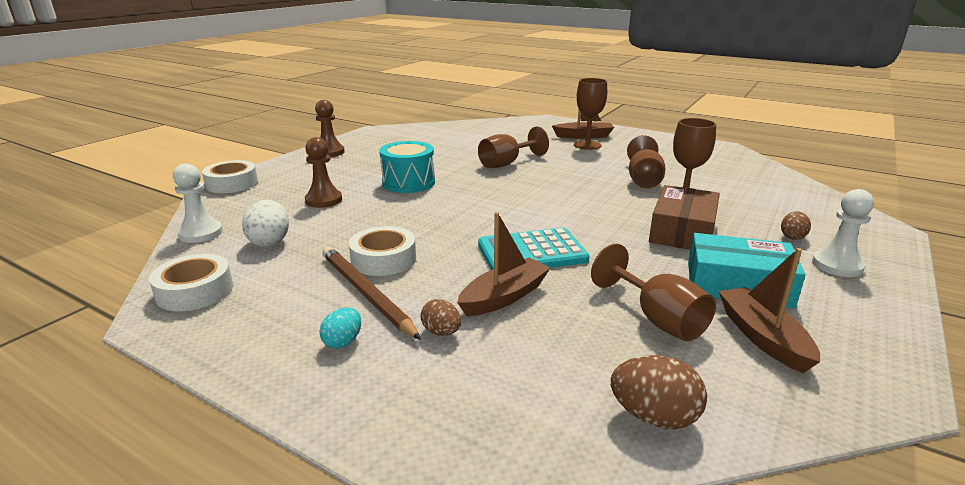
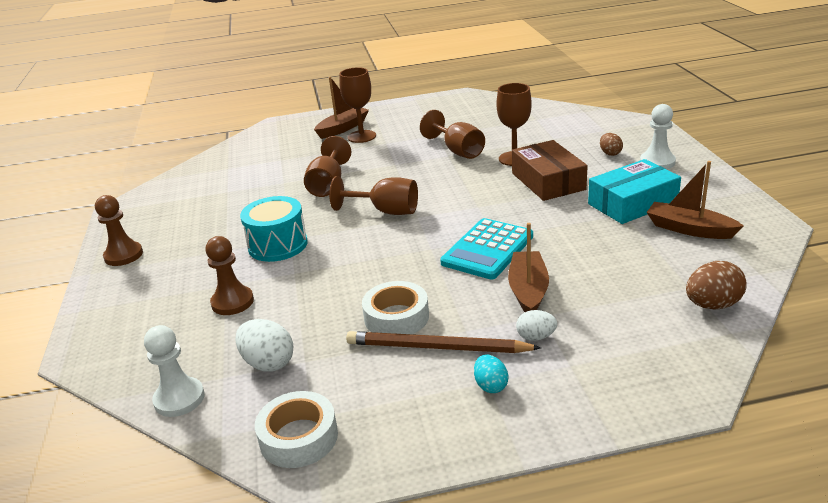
camera: 40 degrees left, 5 degrees up
white tape [202,160,258,193] -> none
brown egg [420,299,461,336] -> white egg [516,310,557,341]
brown goblet [591,244,716,341] -> brown goblet moved to [329,176,418,215]

